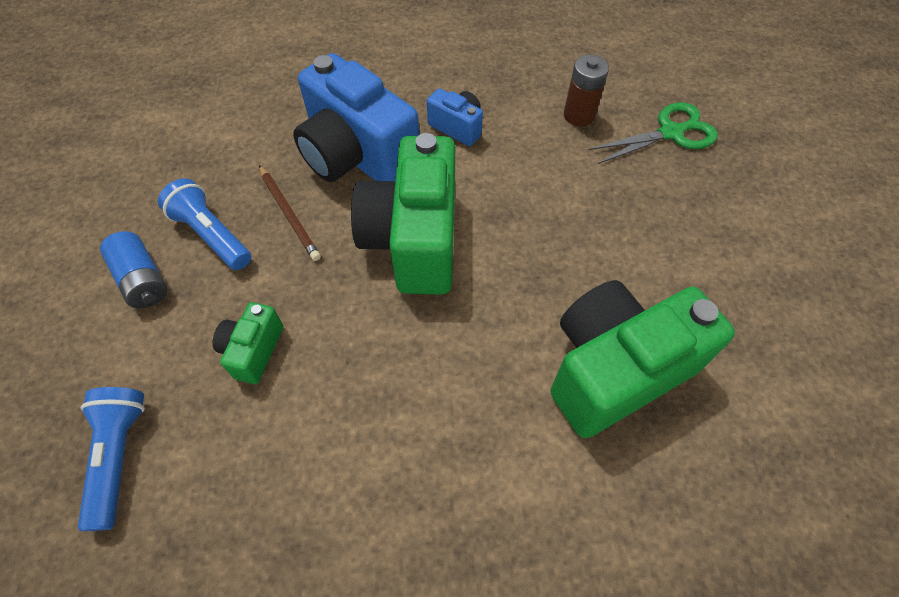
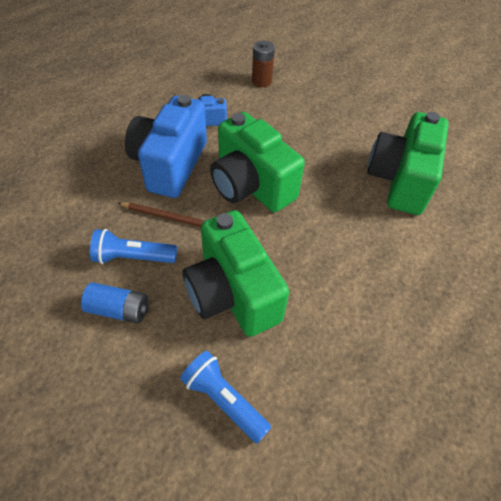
camera: 45 degrees left, 5 degrees down
green camera [213,302,283,384] -> green camera [182,210,289,337], size x2.14
blue camera [293,53,419,182] -> blue camera turned 105 degrees clockwise [125,95,207,198]
green scissors [588,103,718,164] -> none

